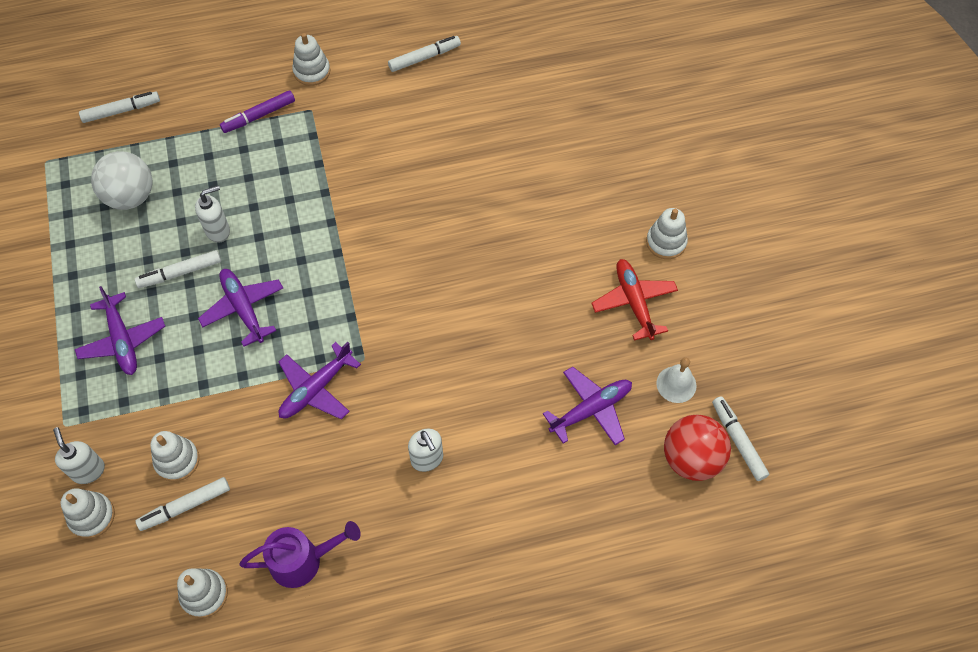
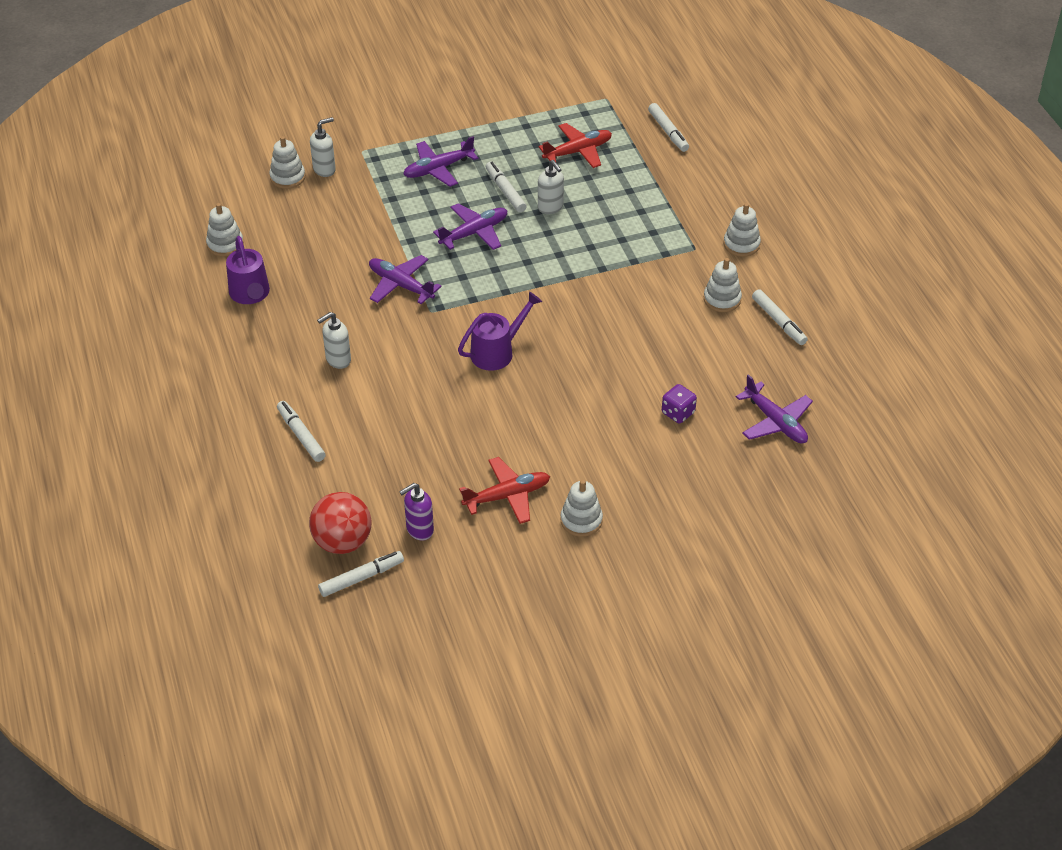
camera: 85 degrees right, 15 degrees down
white ball [91,151,153,210] -> red plane [539,123,612,168]
white marker [136,477,230,531] -> white marker moved to [277,401,326,462]
white stacking toy [150,431,199,482] -> white stacking toy moved to [704,258,742,312]
purple marker [220,90,295,133] -> none
purple plane [543,367,632,445] -> purple plane moved to [736,374,813,443]
white bell [656,357,697,403] -> purple soap dispenser [399,483,434,541]
none -> purple watering can [458,292,542,371]
none -> purple dice [662,384,697,423]

